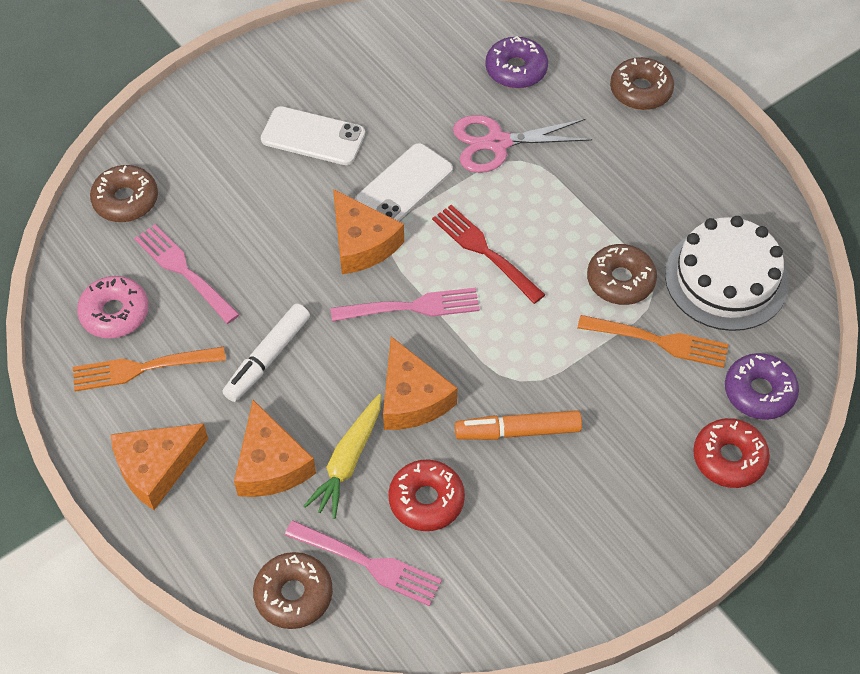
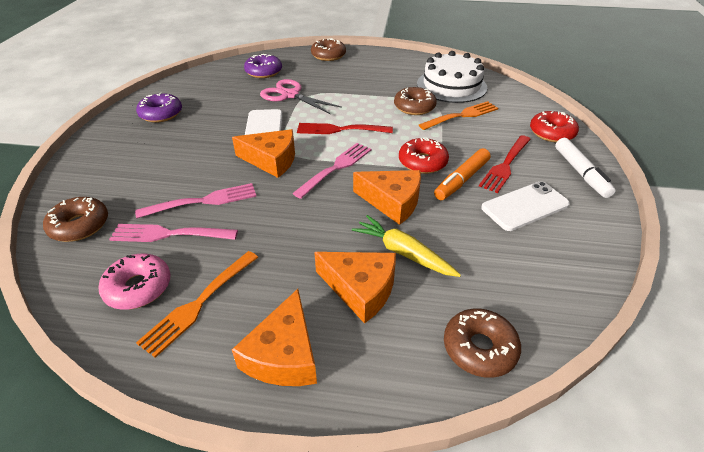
camera: 45 degrees left, 15 degrees down
white marker [222,304,310,402] -> white marker moved to [555,138,616,198]
white phone [261,106,365,165] -> white phone moved to [481,181,570,231]
pink fork [285,520,442,606] -> pink fork moved to [135,183,256,218]
yellow carrot [304,394,381,519] -> yellow carrot turned 150 degrees clockwise [352,215,461,277]
red donut [389,460,465,531] -> red donut moved to [399,137,449,174]
pink scissors [453,115,592,173] -> pink scissors turned 90 degrees clockwise [260,79,342,114]
purple donut [725,353,799,420] -> purple donut moved to [136,93,182,123]
none -> red fork [479,135,531,193]

